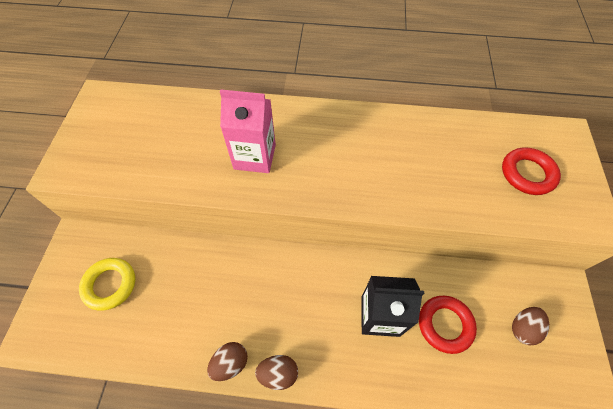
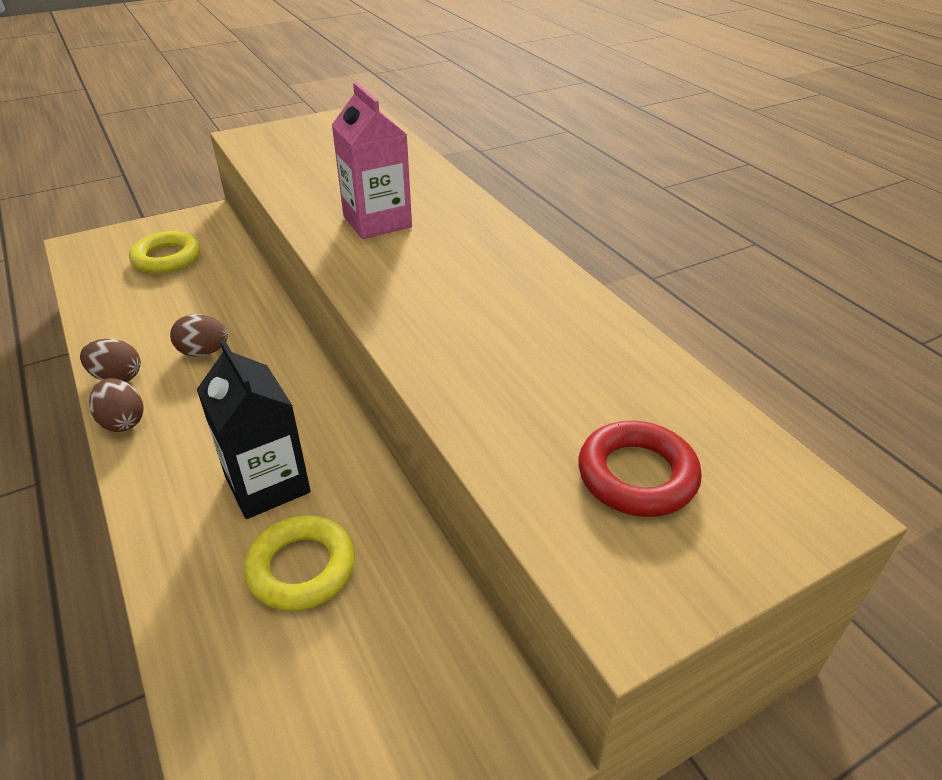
camera: 55 degrees right, 20 degrees down
red ring [419,296,477,354] -> yellow ring [244,515,355,611]
brown egg [512,307,549,346] -> brown egg moved to [170,314,228,357]

